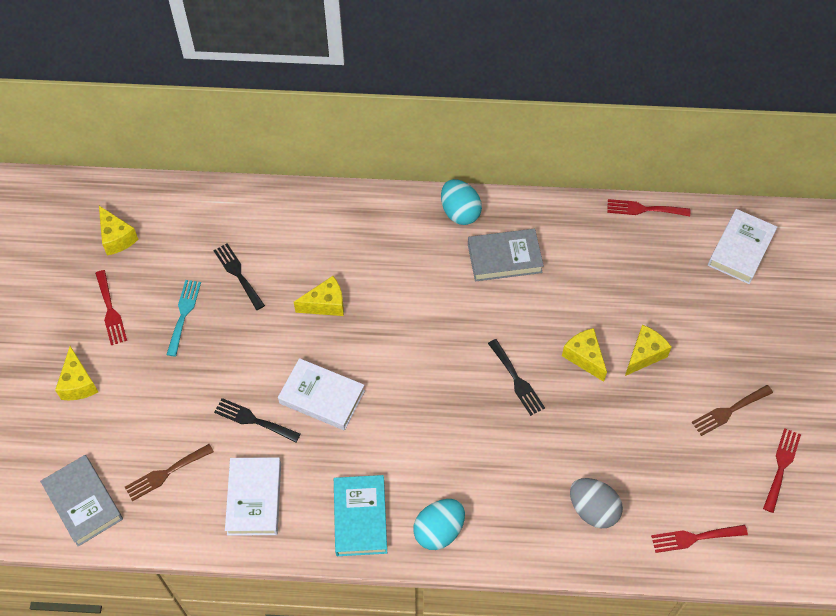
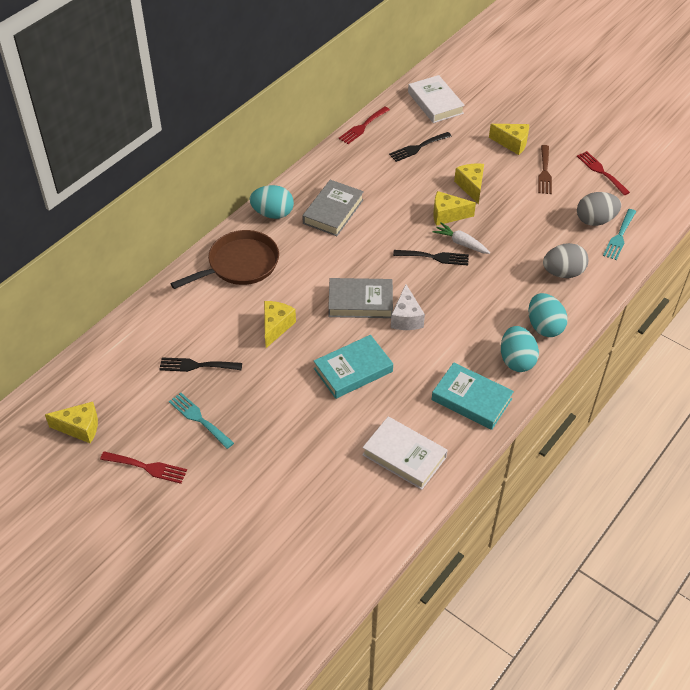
camera: 55 degrees left, 10 degrees down
grey book [40,455,123,547] -> grey book moved to [328,278,393,318]
yellow cheese [55,346,98,400] -> yellow cheese moved to [489,124,529,155]
brown fork [125,444,214,501] -> none
black fork [214,398,301,443] -> black fork moved to [389,132,452,162]
white book [278,358,365,430] -> turquoise book [314,335,393,399]
red fork [651,525,748,553] -> turquoise fork [603,209,636,260]
none -> brown pan [170,230,279,289]
none -> white cheese [391,284,425,330]
none -> white carrot [433,222,490,254]
none -> turquoise egg [528,293,568,337]
none -> grey egg [577,192,621,226]

